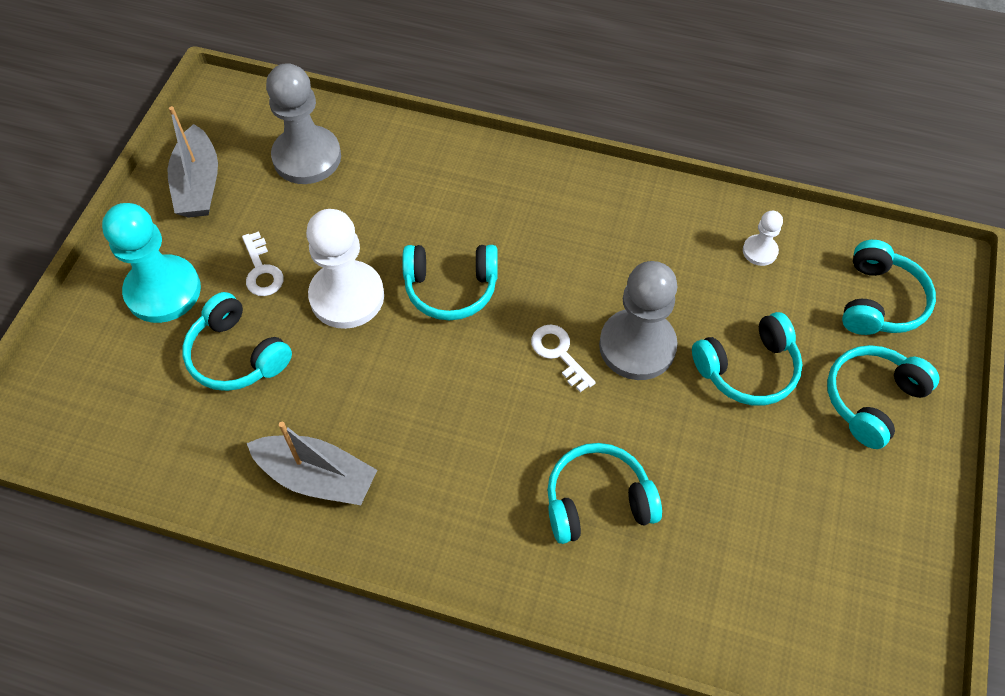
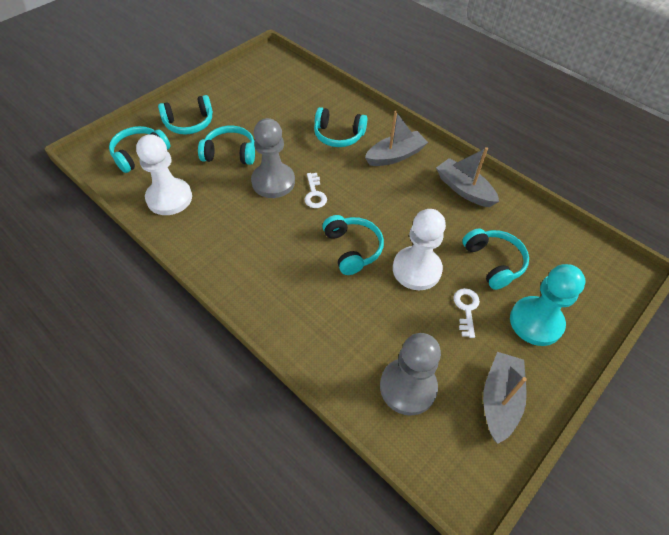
camera: 155 degrees left, 5 degrees down
turquoise headphones [402,245,498,320] -> turquoise headphones turned 45 degrees clockwise [322,215,384,275]
white pawn [743,211,783,266] -> white pawn [136,134,192,215], size x2.09
none -> grey boat [365,111,428,166]

